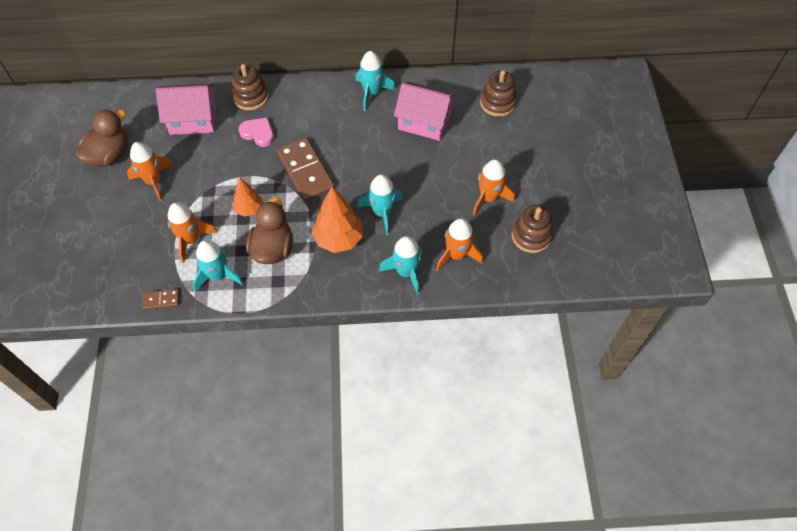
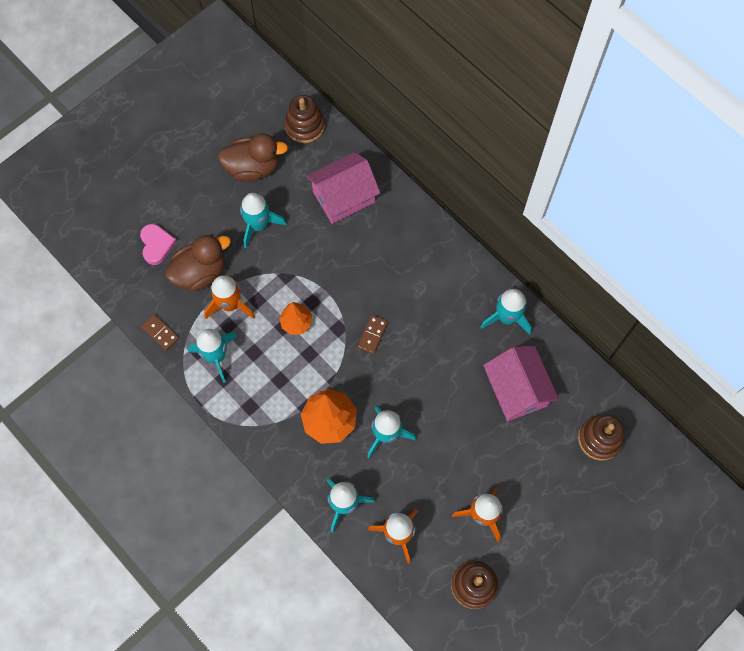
camera: 50 degrees right, 10 degrees up
orange rocket [127,142,173,201] -> turquoise rocket [240,193,286,248]
pink house [156,83,216,135] -> pink house turned 75 degrees counterclockwise [306,152,380,224]
brown stacking toy [232,64,269,110] -> brown stacking toy moved to [284,95,325,143]
pink heart [239,117,274,147] -> pink heart moved to [140,224,177,265]
brown duck [246,197,293,264] -> brown duck moved to [165,234,231,292]
brown domino [277,137,335,202] -> brown domino [357,315,388,354], size x0.48

